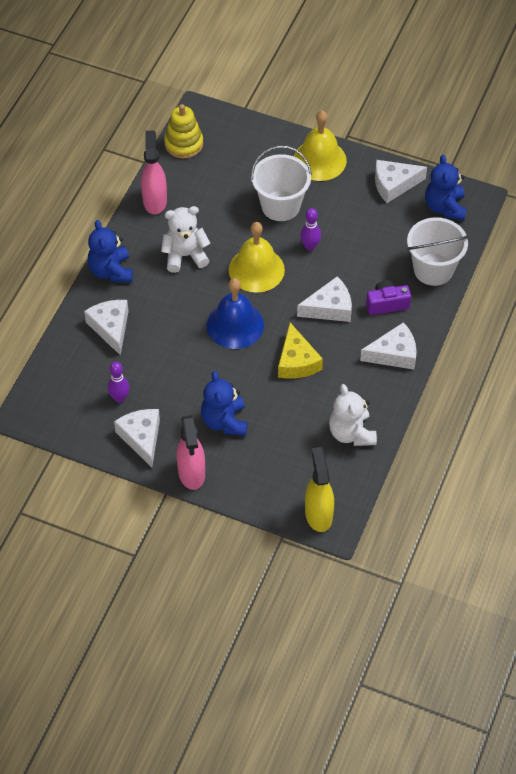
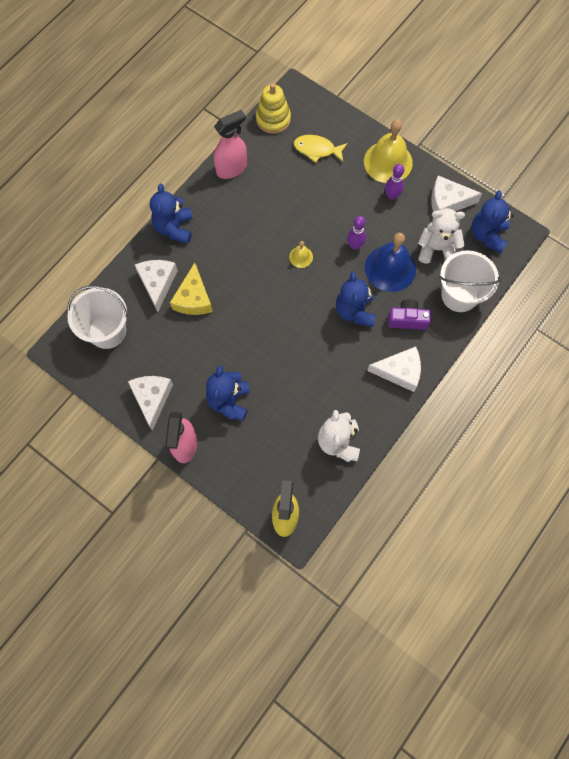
camera: 15 degrees right, 15 degrees up
purple bowling pin [108,362,130,403] -> purple bowling pin moved to [385,164,404,200]
pink spray bottle [141,131,167,214] -> pink spray bottle turned 45 degrees clockwise [214,110,247,179]
white teddy bear [161,206,210,273] -> white teddy bear moved to [418,208,465,264]
blue bell [207,278,264,349] -> blue bell moved to [365,233,416,292]
yellow bell [229,222,285,293] -> yellow bell [289,241,313,268], size x0.47
white bucket [251,145,312,221] -> white bucket moved to [67,285,128,349]
yellow cheese [278,323,323,379] -> yellow cheese moved to [170,263,213,315]
white cheese [297,277,352,322] -> blue teddy bear [336,271,376,327]
none -> yellow fish [294,135,348,163]

